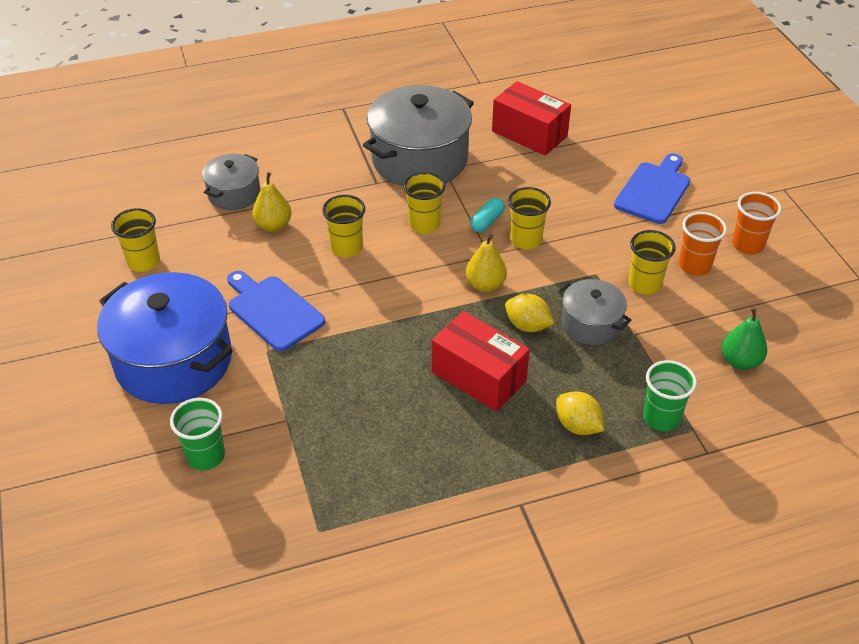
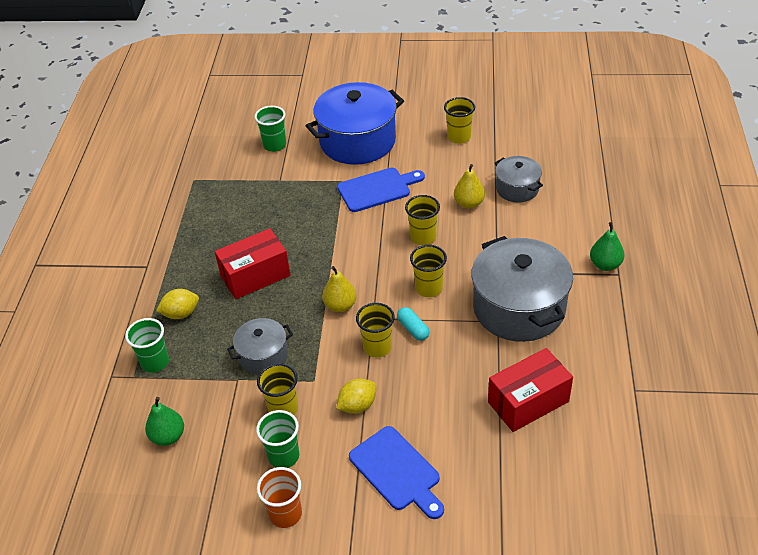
camera: 115 degrees right, 0 degrees up
yellow lemon [505,294,554,332] -> yellow lemon moved to [336,378,377,414]
orange cup [679,212,727,276] -> green cup [256,410,299,468]
none -> green pear [590,222,624,271]

